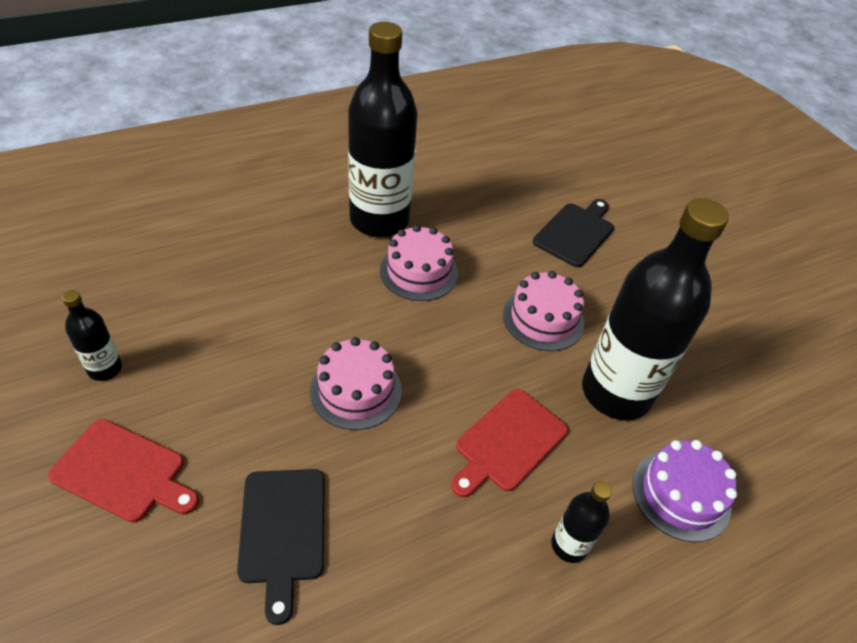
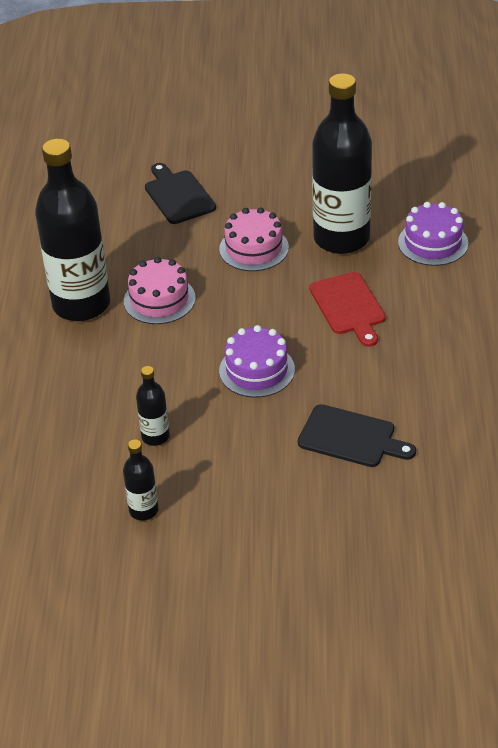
camera: 55 degrees left, 5 degrees down
red cutting board [48,419,199,523] -> none
pink cake [310,337,402,430] -> purple cake [219,325,295,398]
black bottle [551,481,612,563] -> black bottle moved to [136,366,170,446]

